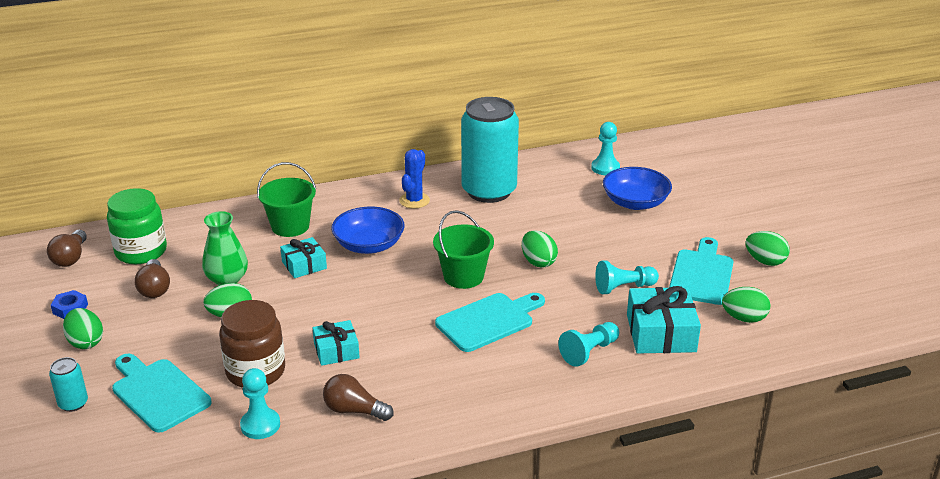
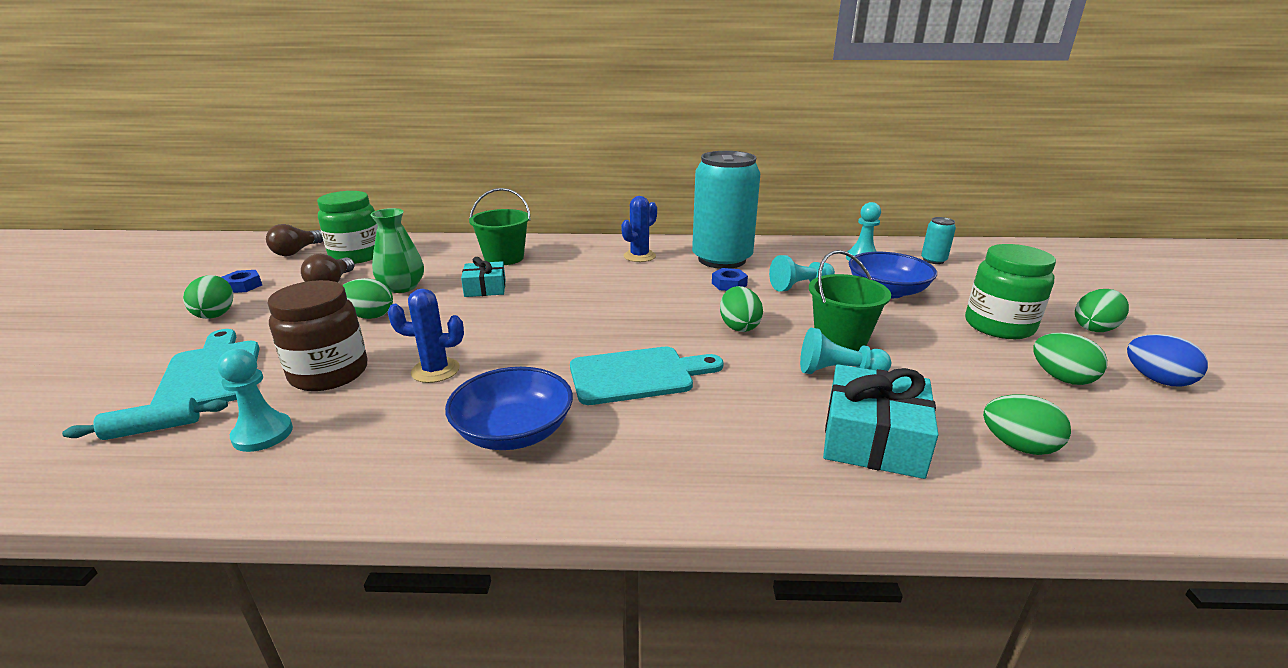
camera: 20 degrees right, 5 degrees down
turquoise can [49,357,88,412] -> turquoise can moved to [921,217,956,264]
turquoise gift [313,320,360,366] -> blue cactus [388,289,464,383]
brown light bulb [323,374,394,421] -> none
blue bowl [331,206,405,254] -> blue bowl moved to [445,367,573,450]
green bucket [433,210,494,289] -> green bucket moved to [809,250,891,351]
turquoise pawn [558,322,619,367] -> turquoise pawn moved to [769,255,835,291]
turquoise cutting board [669,237,733,305] -> none
none -> turquoise rolling pin [62,397,228,440]
none -> blue nut [712,268,748,291]
none -> green jar [965,244,1056,339]
none -> green egg [1075,289,1129,332]
none -> blue egg [1127,334,1208,387]

